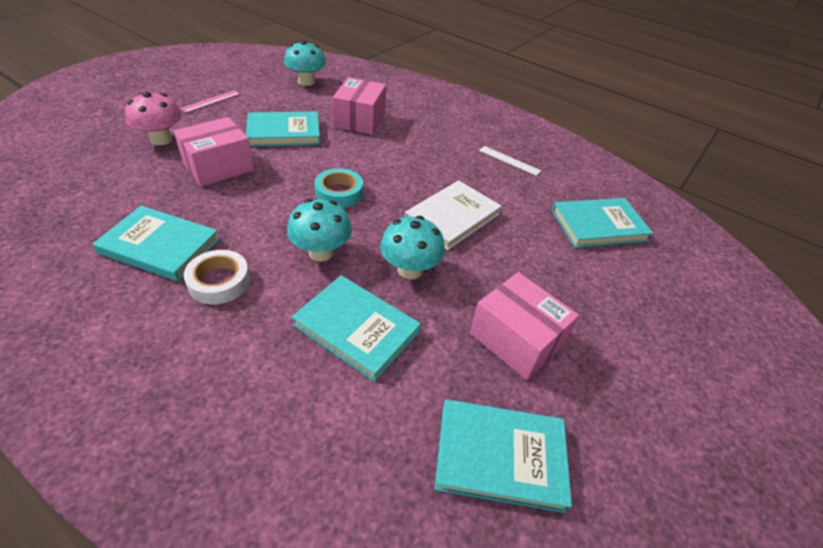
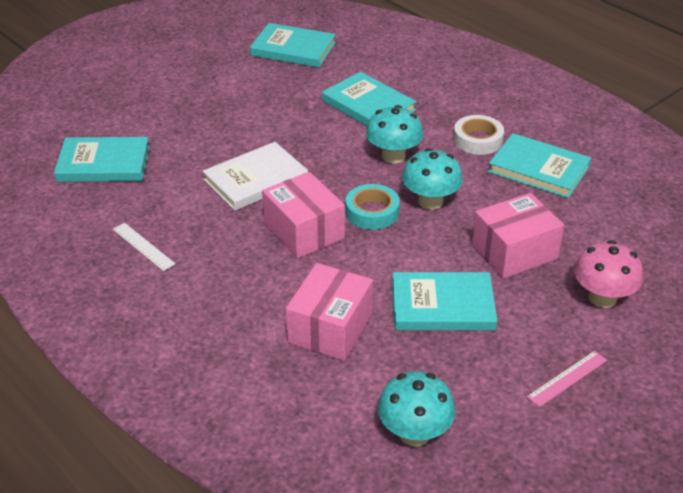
camera: 165 degrees left, 5 degrees down
turquoise mushroom [380,216,445,279] -> turquoise mushroom moved to [402,148,463,210]
pink box [470,272,579,380] -> pink box moved to [262,172,345,259]

